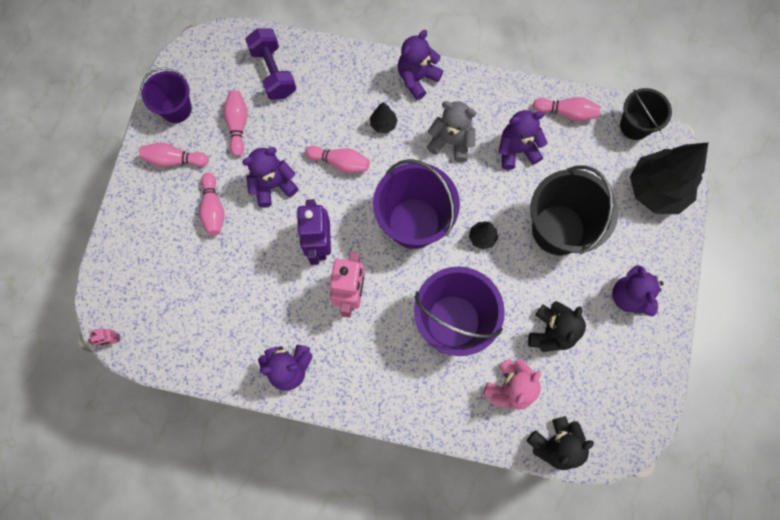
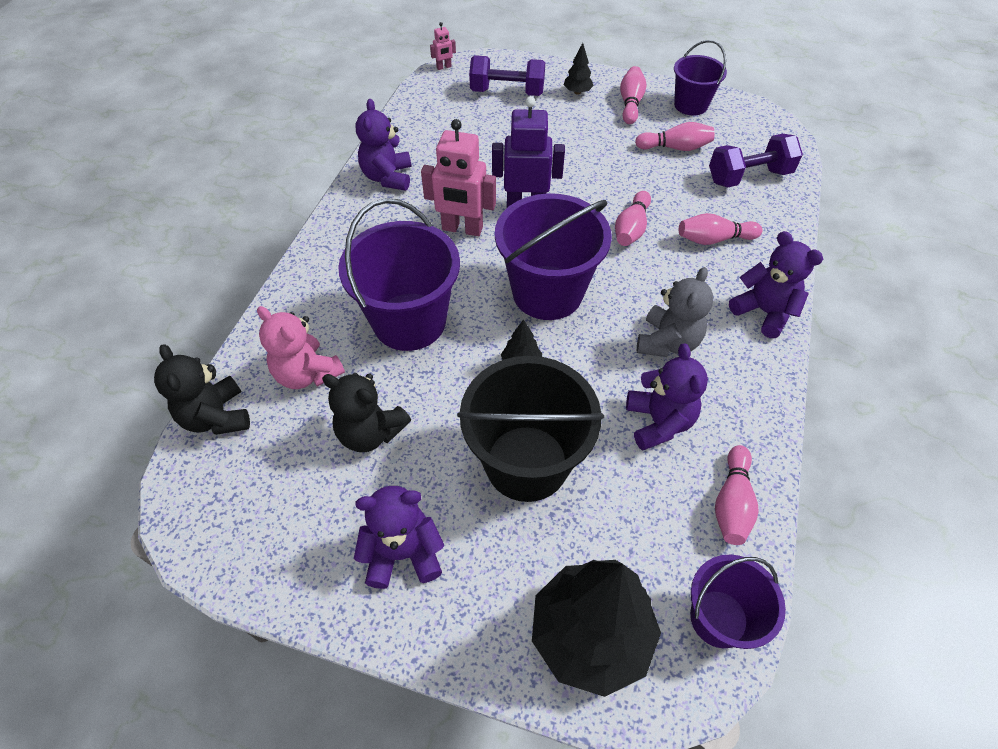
camera: 95 degrees right, 20 degrees down
pink robot [88,328,120,346] -> pink robot turned 105 degrees counterclockwise [430,22,456,70]
pink bowling pin [199,172,225,236] -> pink bowling pin moved to [679,213,762,245]
purple teddy bear [242,147,298,207] -> none
black tree [370,102,398,134] -> black tree moved to [564,43,594,94]
black bucket [620,88,672,140] -> purple bucket [690,554,786,649]
none -> purple dumbbell [469,56,545,96]

